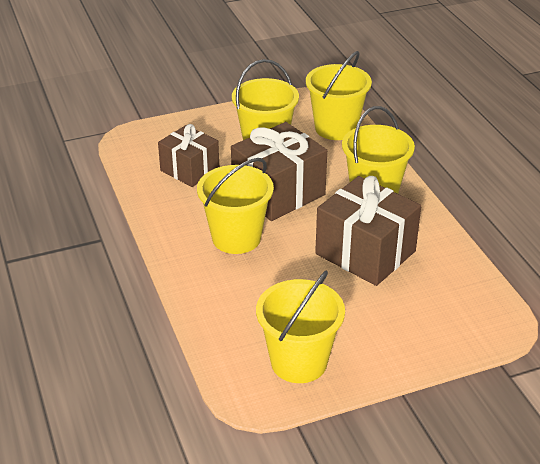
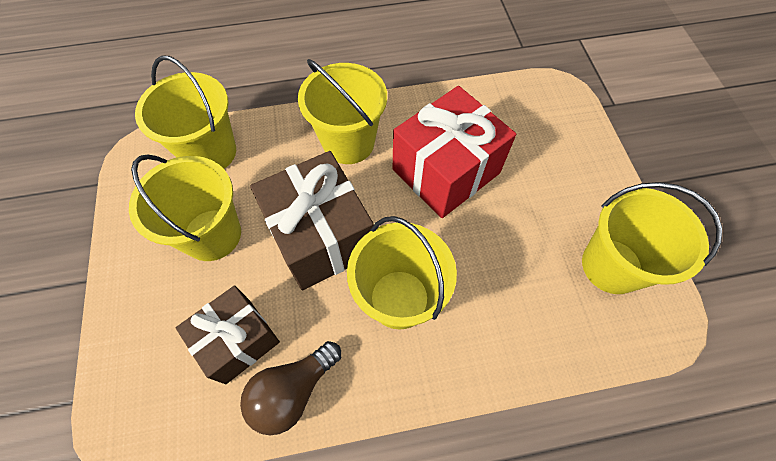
camera: 80 degrees left, 25 degrees up
brown gift [315,176,421,286] -> red gift [393,86,516,218]
none -> brown light bulb [240,341,341,435]

